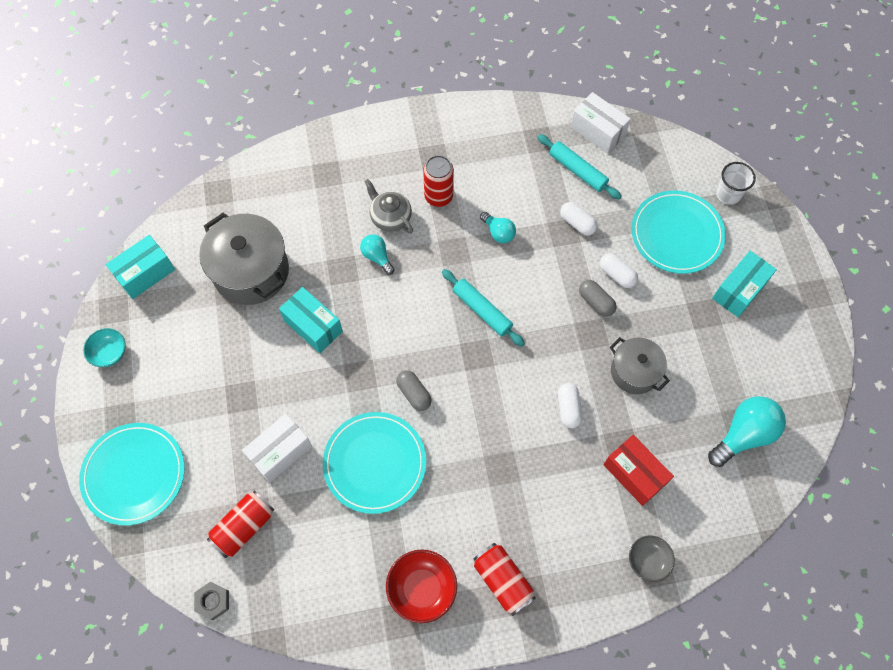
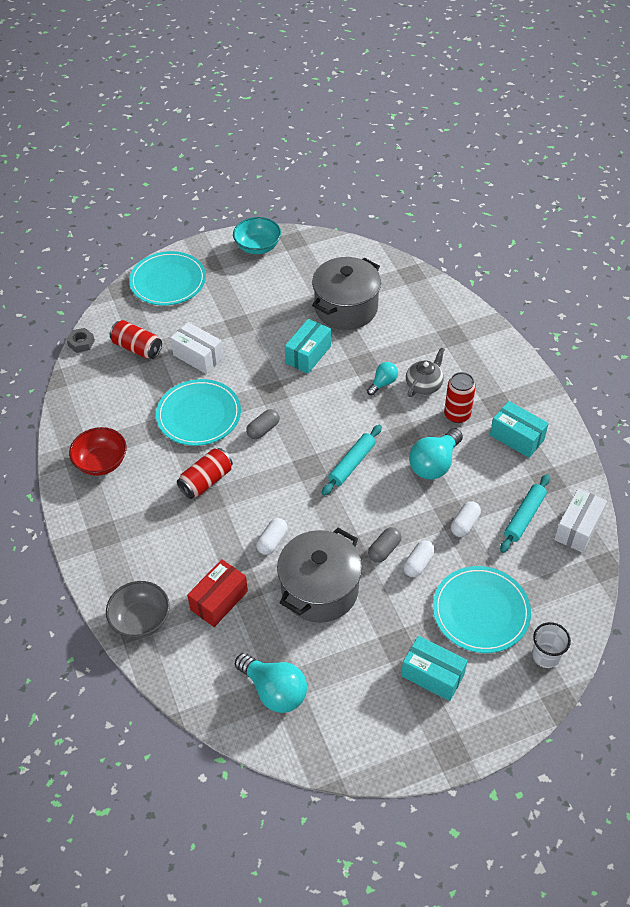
camera: 80 degrees right, 15 degrees down
turquoise bowl [83,328,126,367] -> turquoise bowl [233,217,281,254], size x1.53
turquoise box [105,235,175,299] -> turquoise box moved to [490,401,549,458]
red can [474,543,536,616] -> red can moved to [177,448,233,499]
turquoise light bulb [480,212,516,243] -> turquoise light bulb [409,429,463,480], size x1.77
white capsule [558,383,582,428] -> white capsule turned 45 degrees counterclockwise [256,518,288,555]
grey pot [610,337,670,394] -> grey pot [277,528,362,623], size x1.64
grey bowl [629,535,675,582] -> grey bowl [106,581,170,638], size x1.53

